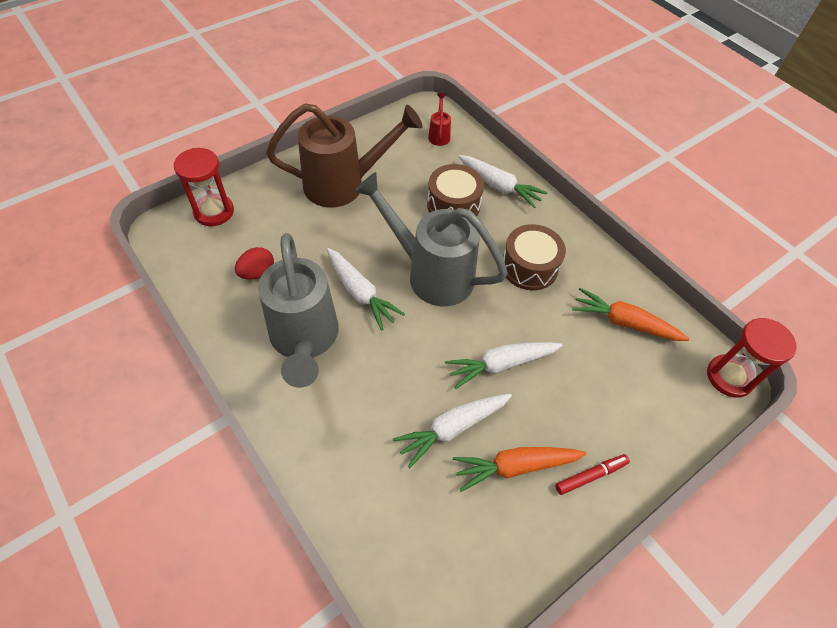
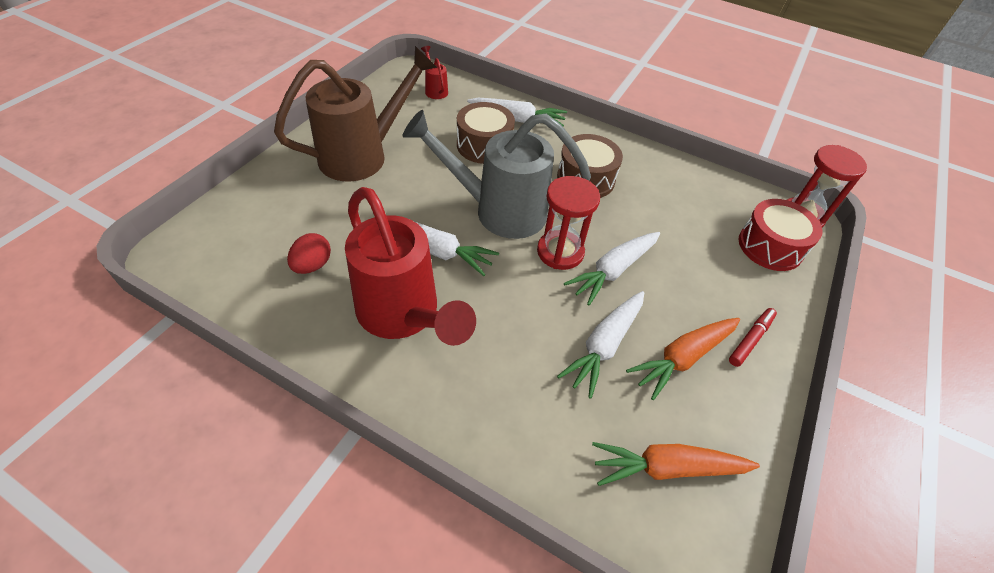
camera: 25 degrees left, 5 degrees down
red hourglass [174,148,234,226] -> red hourglass moved to [537,176,600,270]
grey watering can [258,233,339,388] -> red watering can [345,187,476,346]
orange carrot [572,288,690,341] -> orange carrot moved to [592,442,760,486]
none -> red drum [738,199,822,271]

